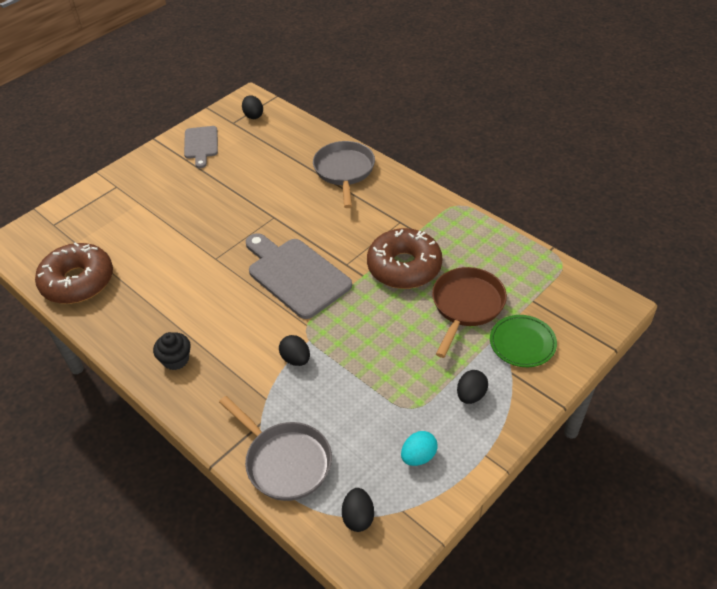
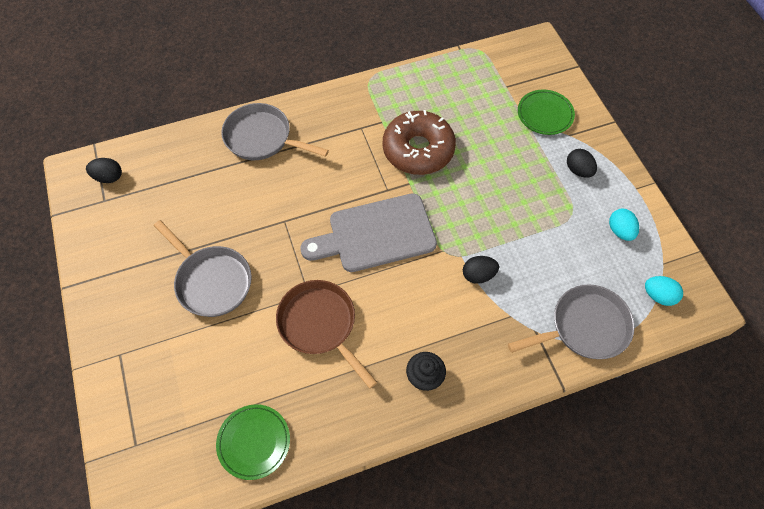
camera: 65 degrees left, 15 degrees up
brown donut [35,242,113,304] -> green plate [216,404,290,480]
grey cutting board [184,126,218,168] -> none
black egg [342,488,374,532] -> turquoise egg [645,276,683,306]
brown pan [432,267,507,358] -> brown pan moved to [276,280,377,389]
none -> grey pan [154,220,252,317]

